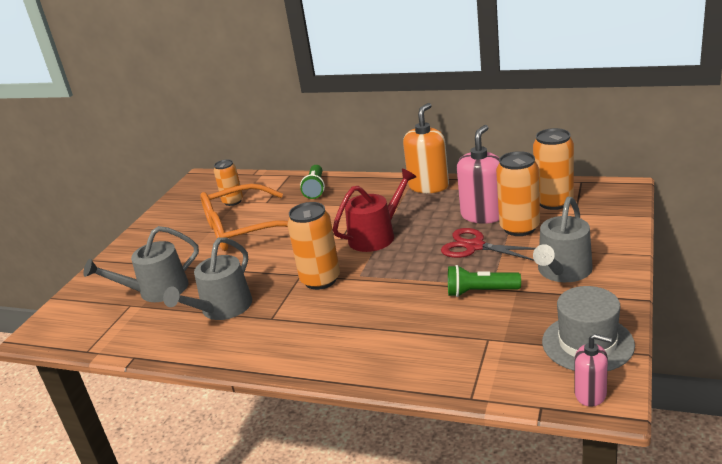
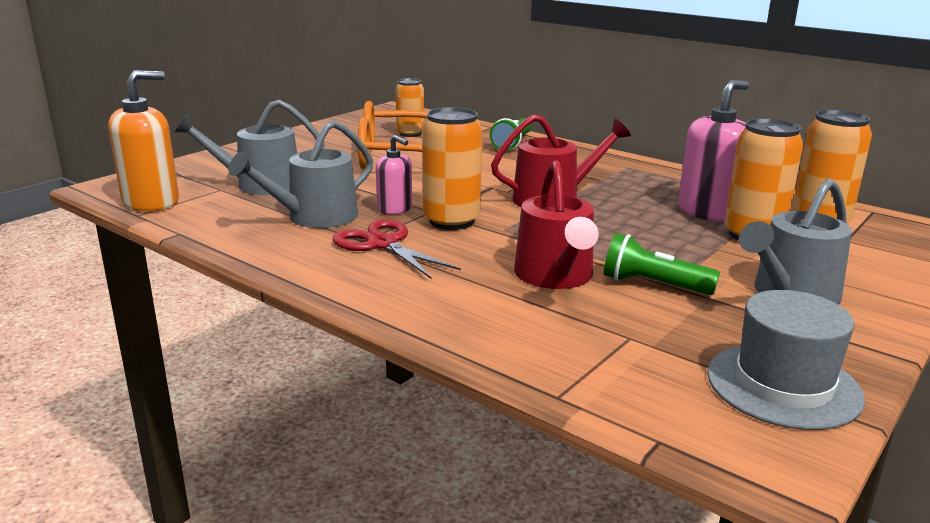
camera: 15 degrees right, 5 degrees down
orange soap dispenser [403,103,449,193] -> orange soap dispenser moved to [108,70,179,211]
red scissors [441,228,535,261] -> red scissors moved to [332,219,461,279]
pink soap dispenser [575,334,612,407] -> pink soap dispenser moved to [376,135,412,214]
none -> red watering can [514,160,599,289]

